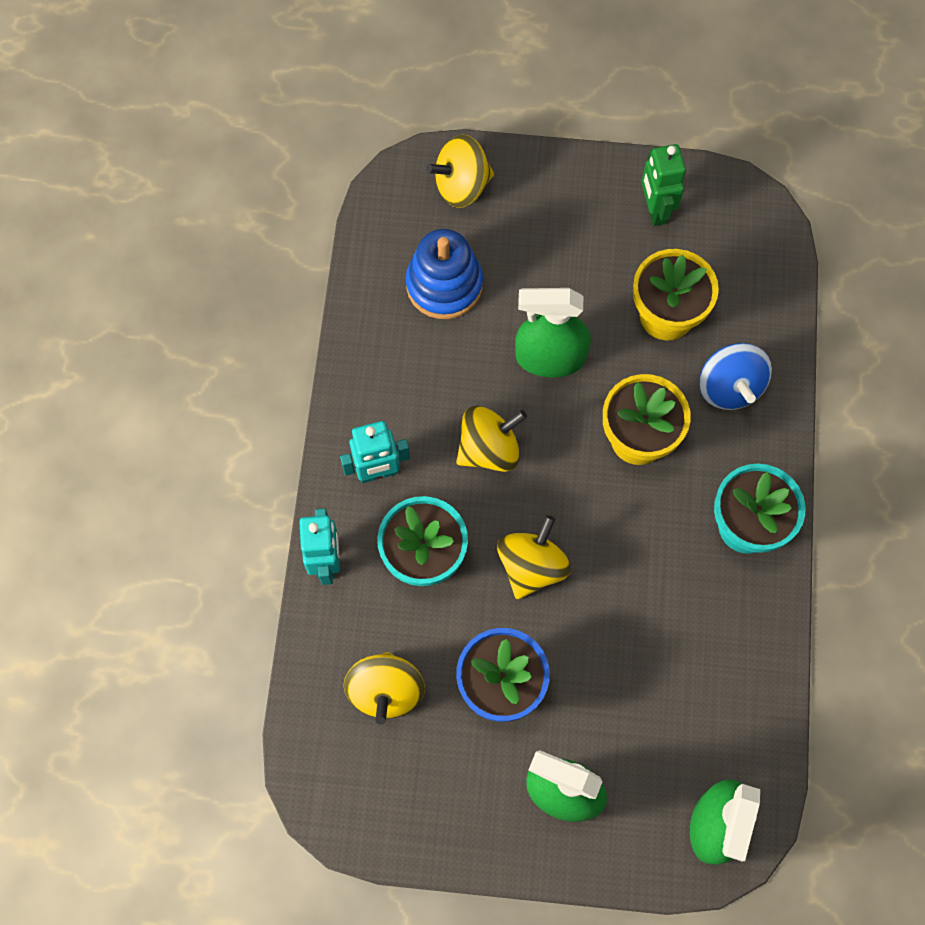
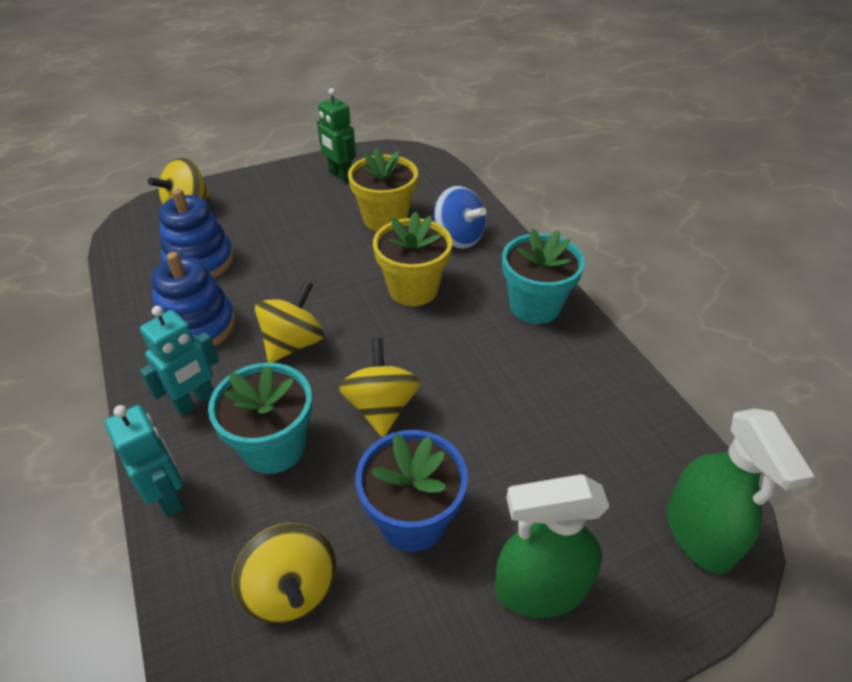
camera: 30 degrees left, 25 degrees down
green spray bottle [515,288,591,377] -> none
none -> blue stacking toy [151,252,236,347]

